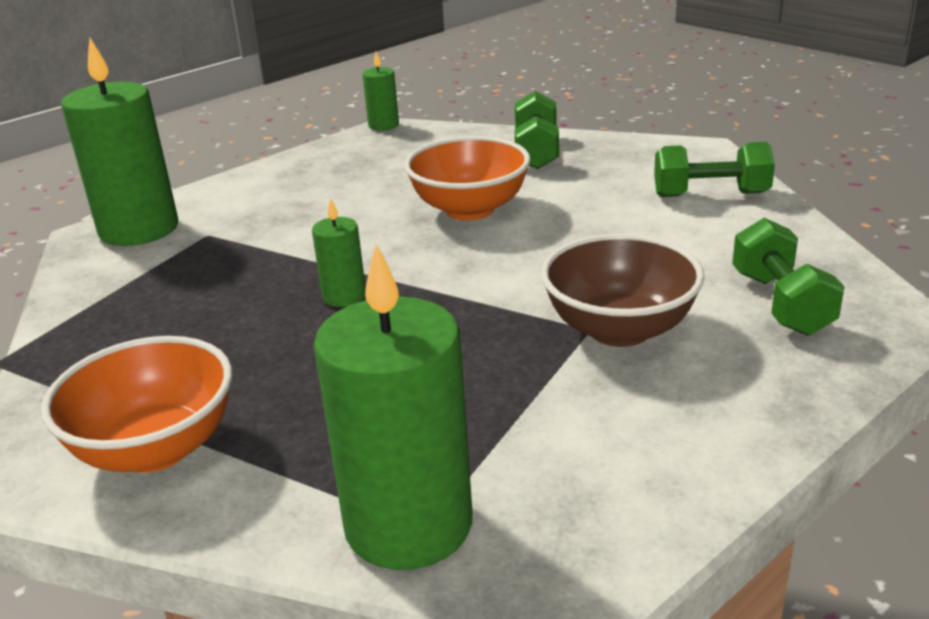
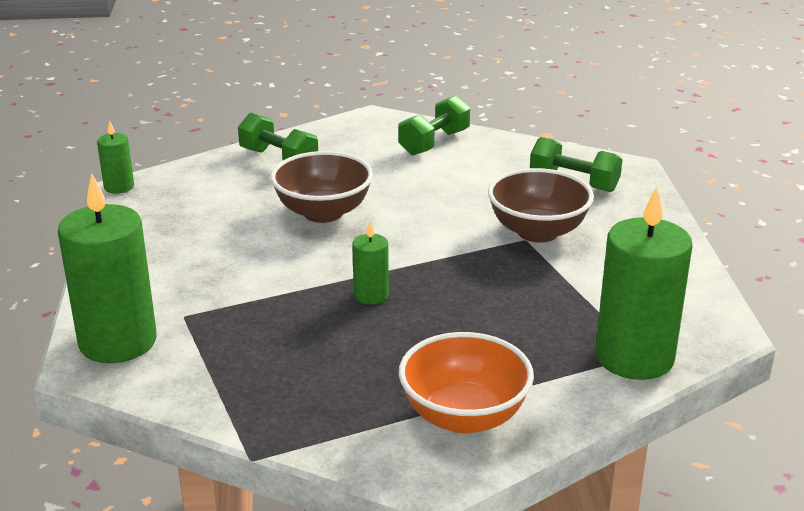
camera: 55 degrees left, 0 degrees up
orange bowl [404,136,531,220] -> brown bowl [270,151,373,223]

